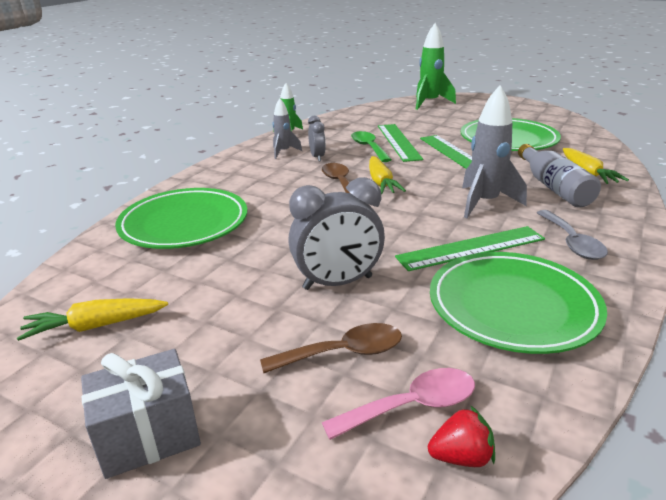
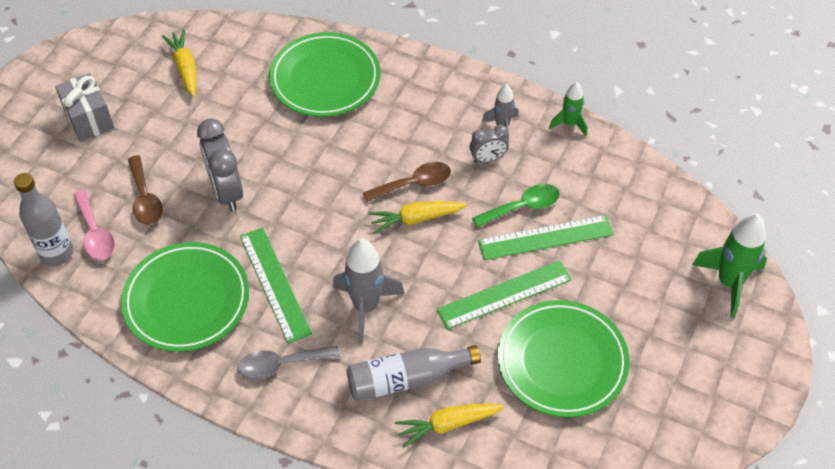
camera: 85 degrees right, 25 degrees up
red strawberry [428,405,495,467] -> grey bottle [14,173,73,266]

